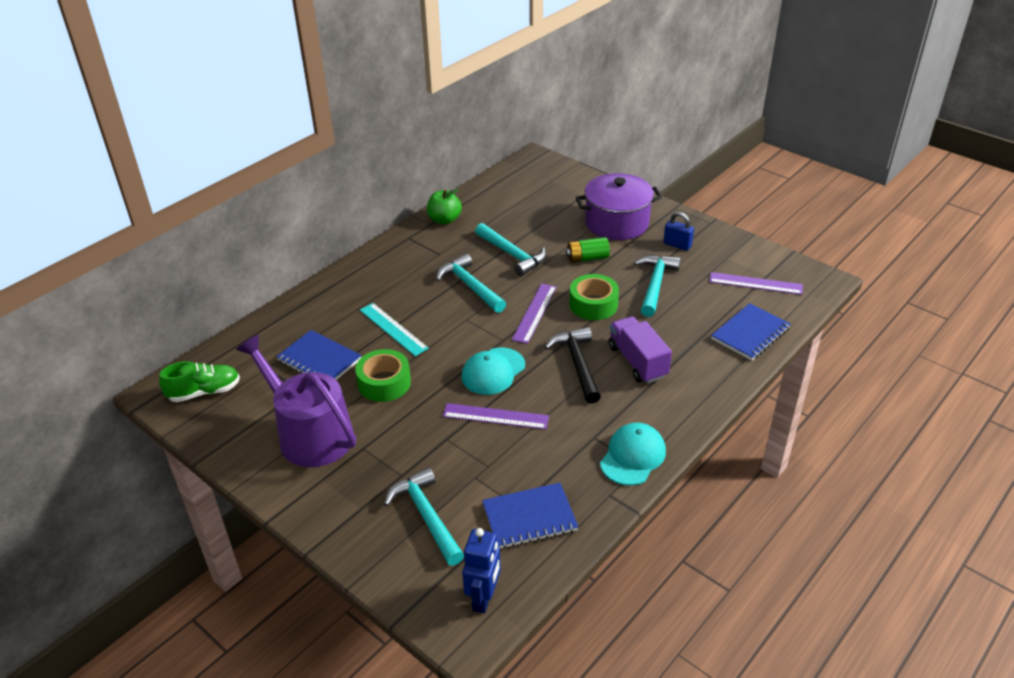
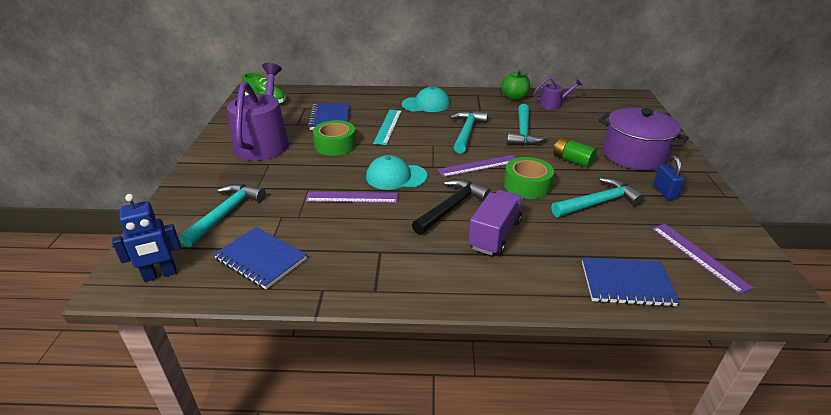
camera: 50 degrees right, 5 degrees down
purple ruler [443,403,549,429] -> purple ruler turned 60 degrees counterclockwise [305,192,399,203]
turquoise cap [600,422,666,486] -> turquoise cap moved to [402,87,450,112]
none -> purple watering can [533,78,582,110]

